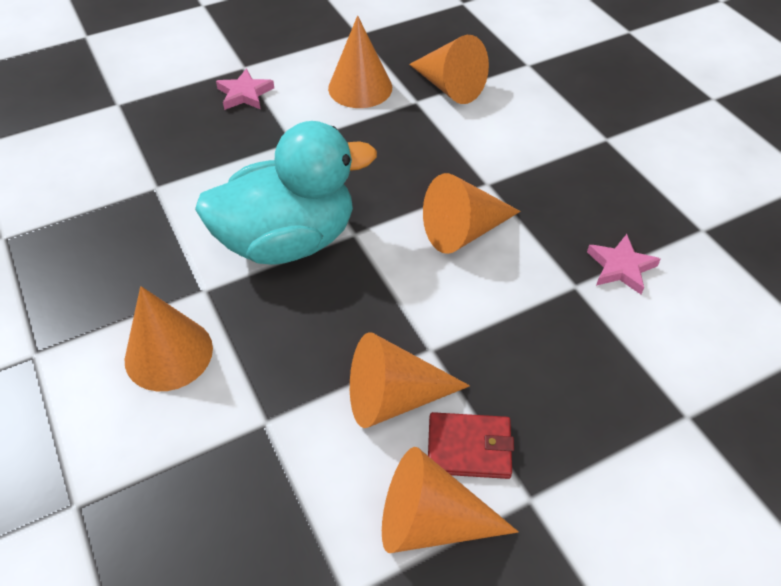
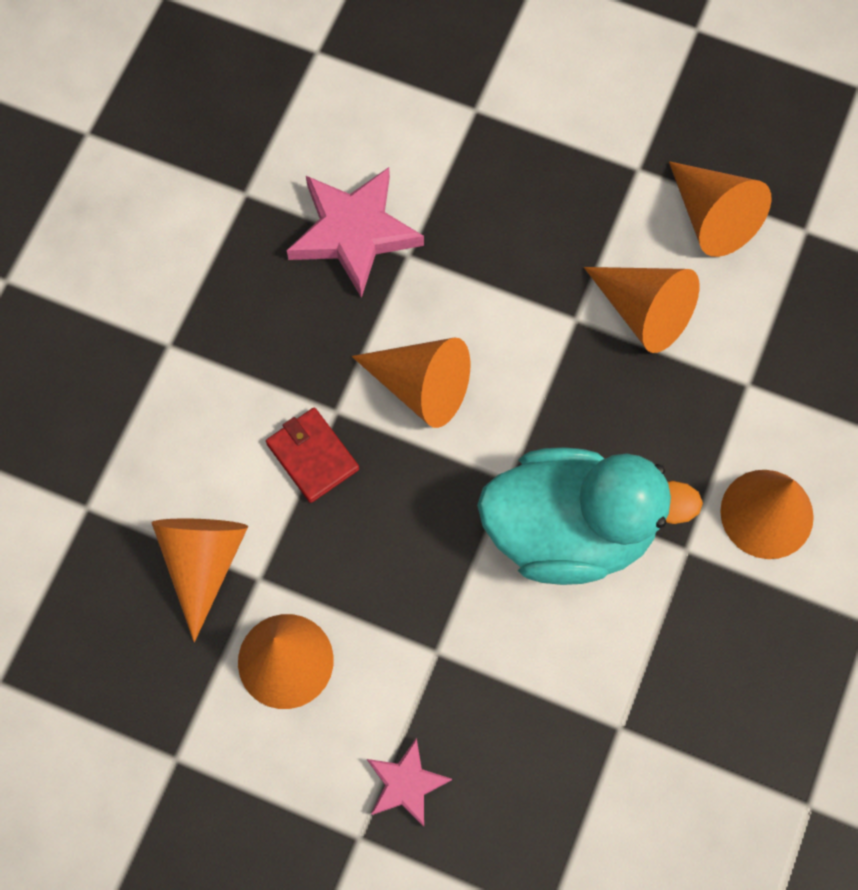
camera: 130 degrees left, 20 degrees up
turquoise duck [195,121,377,265] -> turquoise duck turned 150 degrees clockwise [477,447,703,585]
red wallet [428,412,514,479] -> red wallet moved to [266,408,359,503]
pink star [587,234,661,294] -> pink star [287,167,424,298], size x1.76

